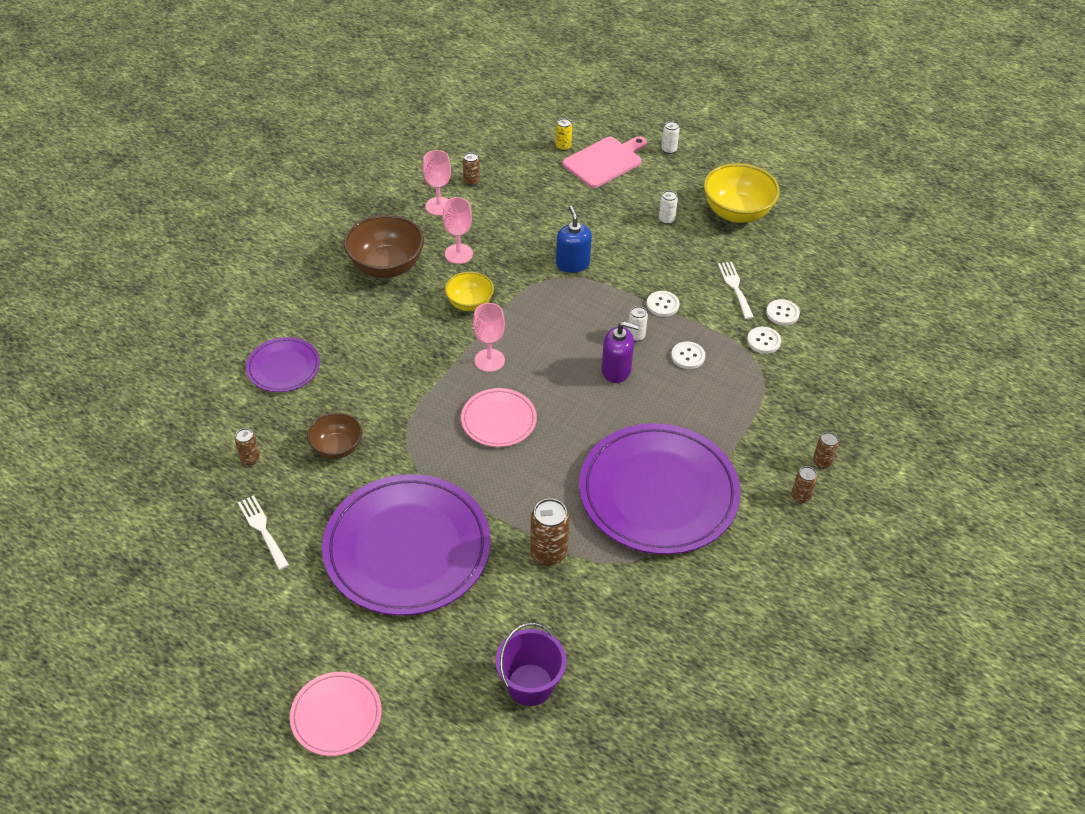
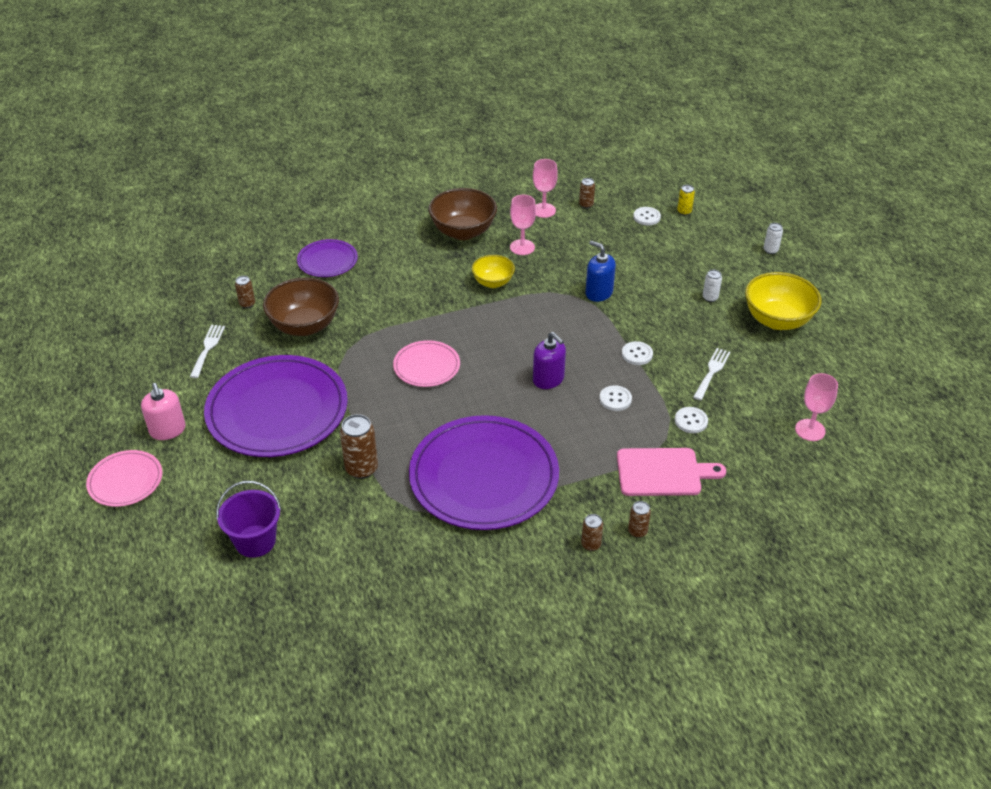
camera: 40 degrees right, 5 degrees down
brown bowl [307,412,362,459] -> brown bowl [263,277,339,336], size x1.66
pink goblet [473,303,505,372] -> pink goblet moved to [795,373,838,441]
blue soap dispenser [556,205,592,273] -> blue soap dispenser turned 75 degrees counterclockwise [585,241,616,302]
pink cutting board [563,136,647,188] -> pink cutting board moved to [617,448,726,496]
white can [628,306,648,342] -> none
white button [766,299,800,325] -> white button moved to [633,207,661,225]
none -> pink soap dispenser [141,383,186,440]

